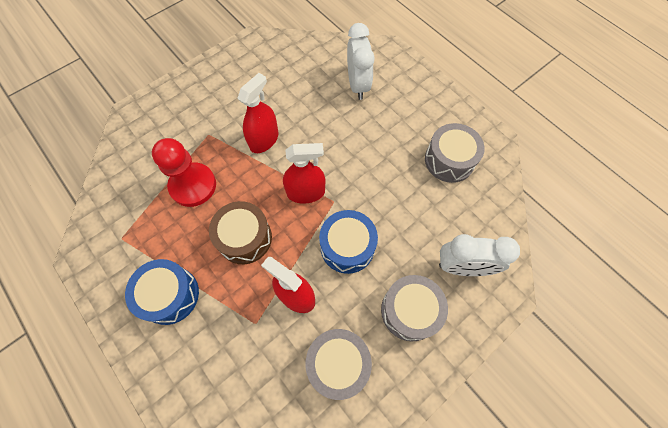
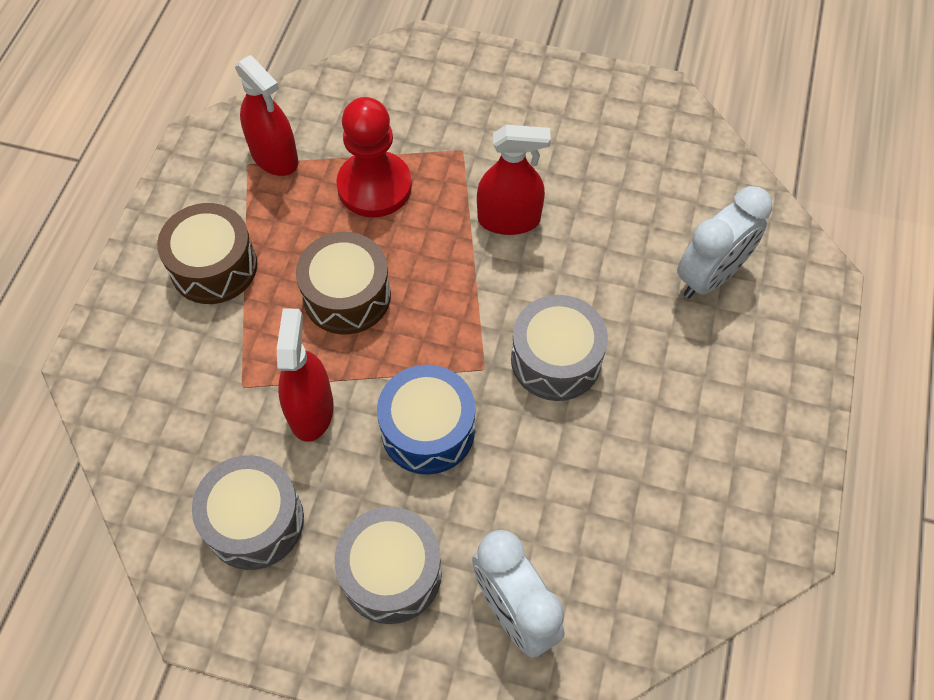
camera: 55 degrees right, 5 degrees down
blue drum [125,259,199,325] -> brown drum [157,203,257,304]
red spray bottle [283,143,325,204] -> red spray bottle moved to [235,55,298,176]
grey drum [425,123,485,183] -> grey drum moved to [511,295,608,401]

